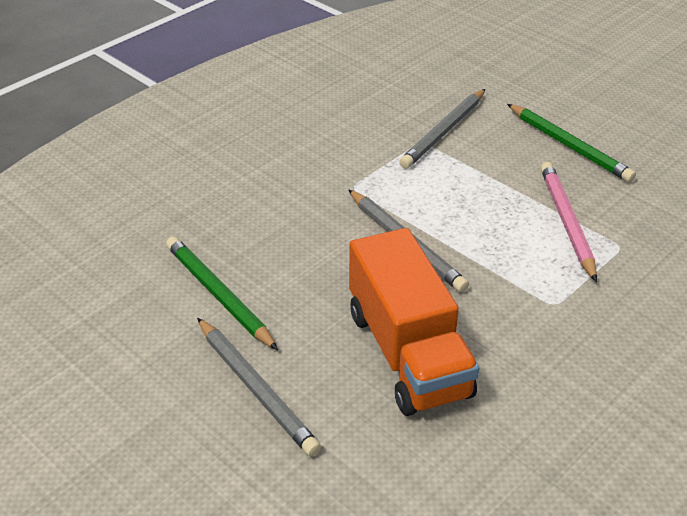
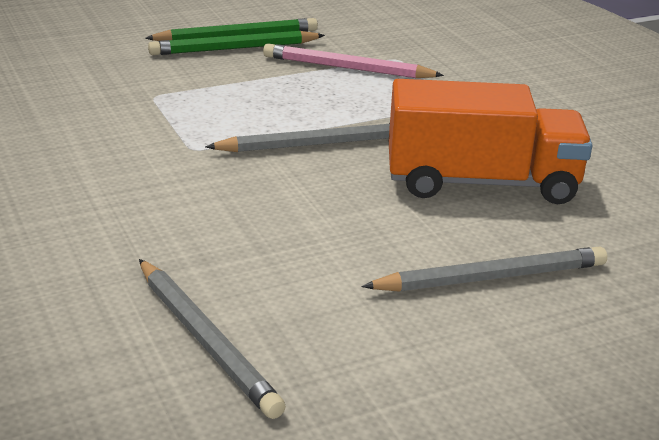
camera: 70 degrees left, 10 degrees down
green pencil [166,236,278,350] -> green pencil moved to [148,31,325,55]
grey pencil [399,89,485,169] -> grey pencil moved to [139,259,286,419]

